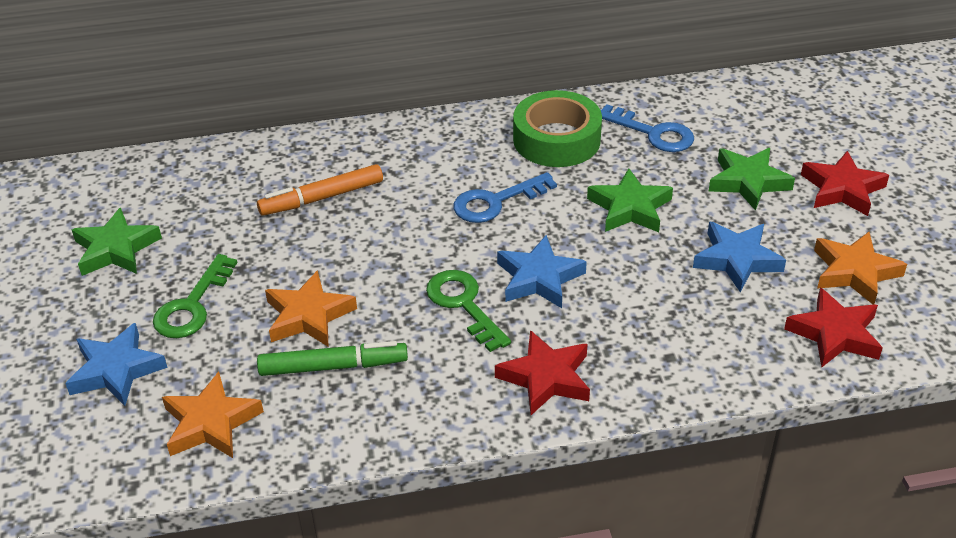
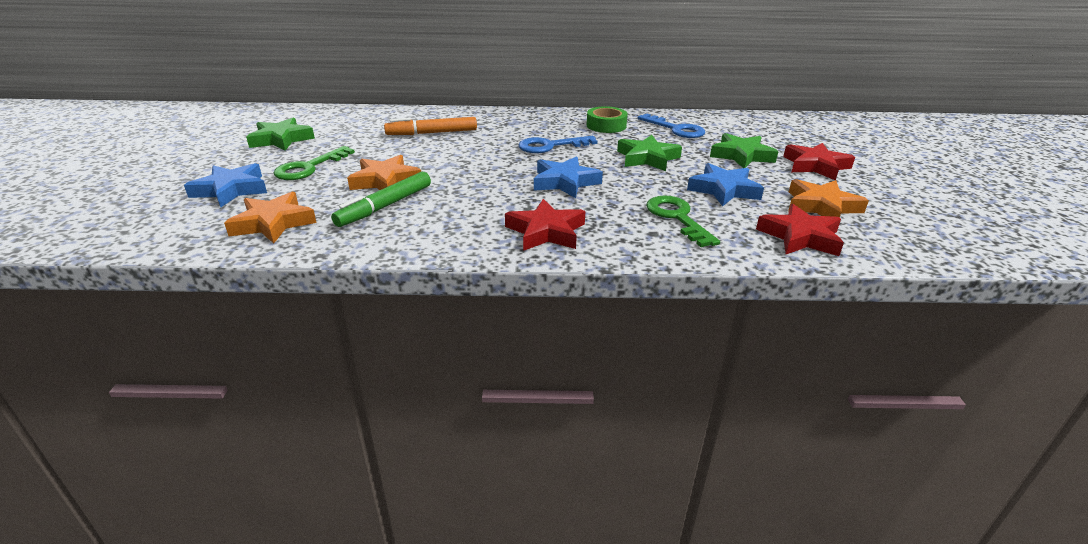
camera: 10 degrees right, 10 degrees down
green marker [257,341,408,376] -> green marker turned 120 degrees clockwise [331,171,431,227]
green key [426,270,511,352] -> green key moved to [646,195,720,247]
green tape [513,90,602,167] -> green tape [587,106,628,133], size x0.65

